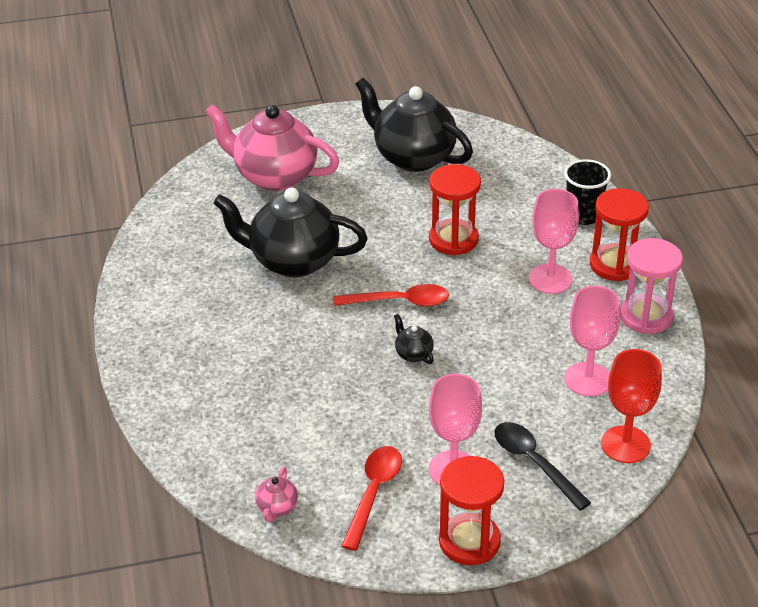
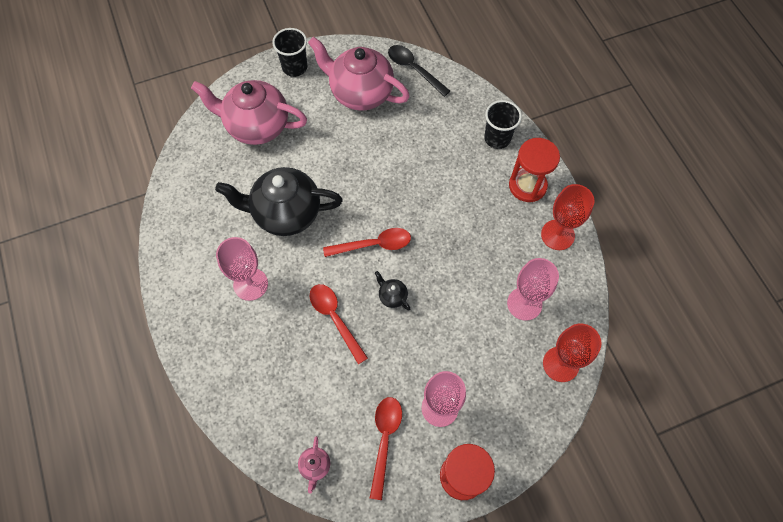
camera: 10 degrees left, 25 degrees up
black teapot [355,78,473,172] -> pink teapot [308,37,410,111]
red hourglass [429,164,481,255] -> none
black spoon [494,422,591,511] -> black spoon moved to [388,45,450,97]
pink goblet [529,189,579,294] -> pink goblet moved to [216,237,268,301]
pink hourglass [620,238,683,334] -> red goblet [541,184,594,250]
none -> black cup [272,28,307,77]
none -> red spoon [309,284,368,364]

